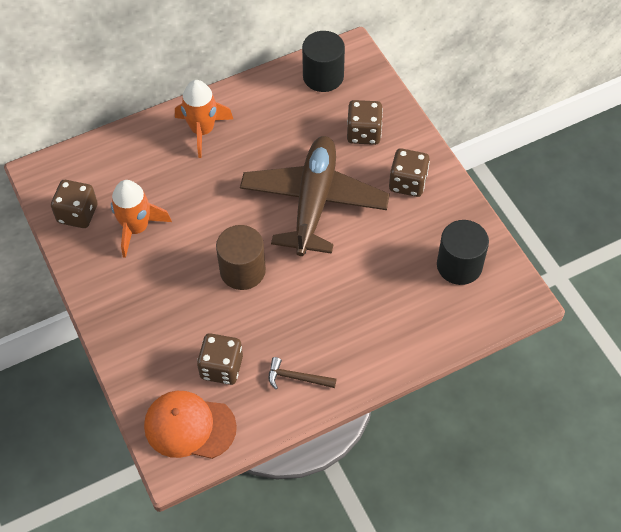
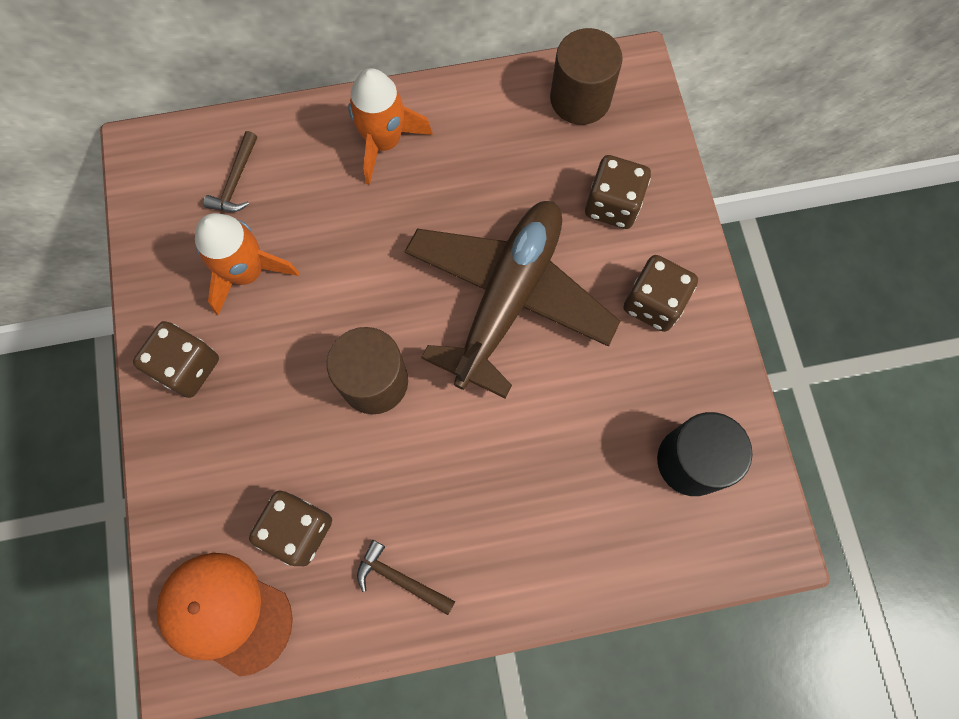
camera: 15 degrees right, 15 degrees up
brown dice [51,180,98,228] -> brown dice moved to [133,321,219,398]
black cylinder [302,31,345,92] -> brown cylinder [550,28,623,125]
none -> brown hammer [203,131,257,212]

